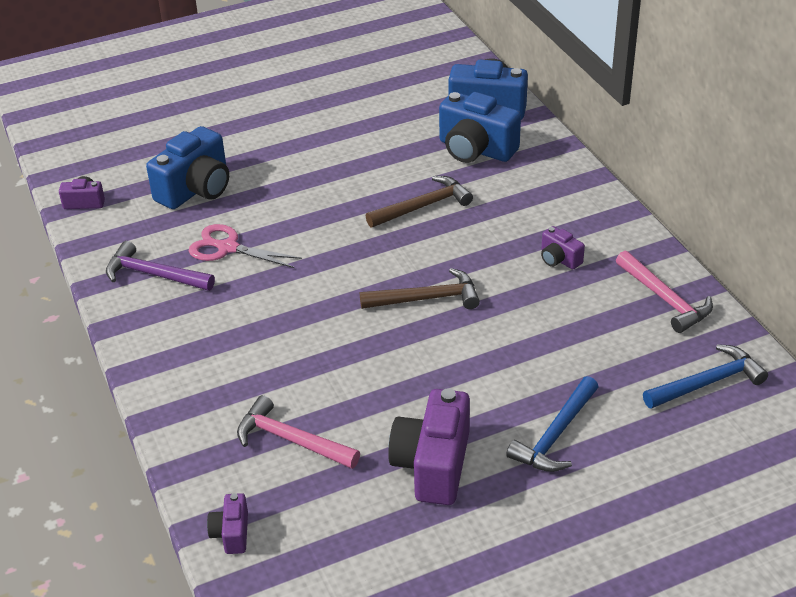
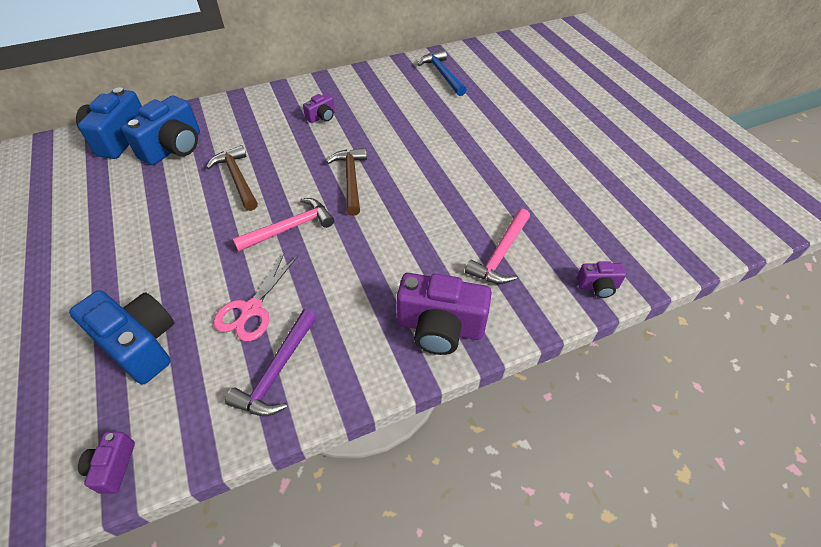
camera: 90 degrees left, 10 degrees up
purple camera [388,388,470,505] -> purple camera moved to [397,273,492,355]
blue hammer [506,376,598,472] -> none
pink hammer [616,251,713,333] -> pink hammer moved to [233,198,334,252]

